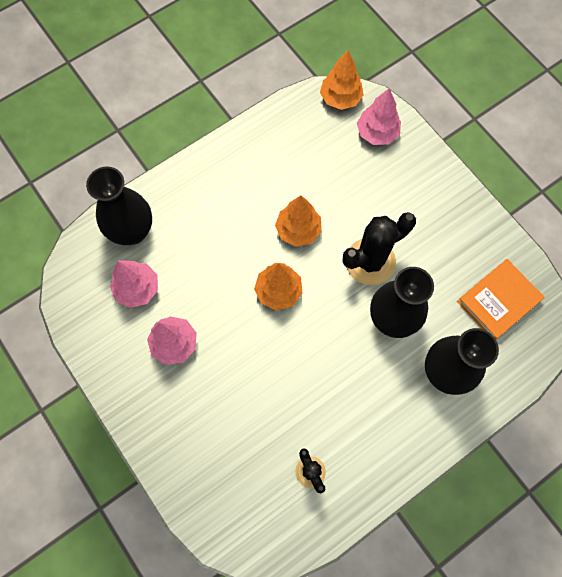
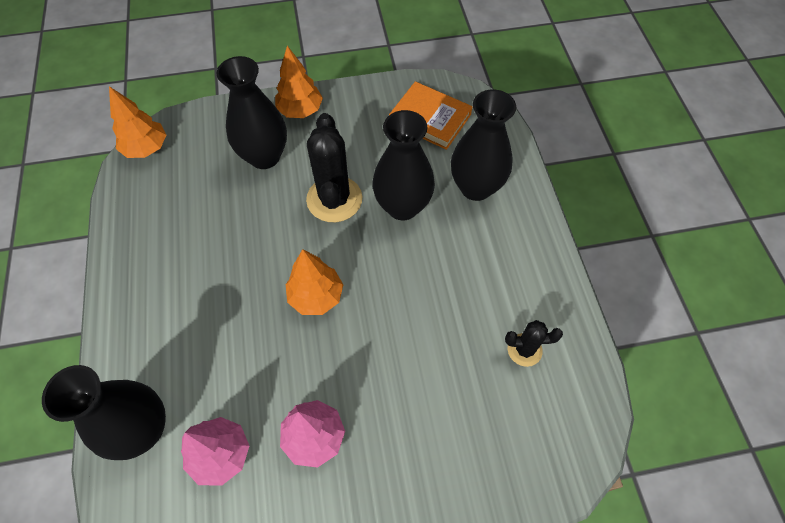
camera: 65 degrees left, 10 degrees down
orange tree [275,196,322,247] -> orange tree moved to [275,46,323,118]
pink tree [357,88,401,145] -> none
orange book [457,259,544,339] -> orange book turned 45 degrees counterclockwise [389,81,472,150]
none -> black vase [216,56,287,169]

